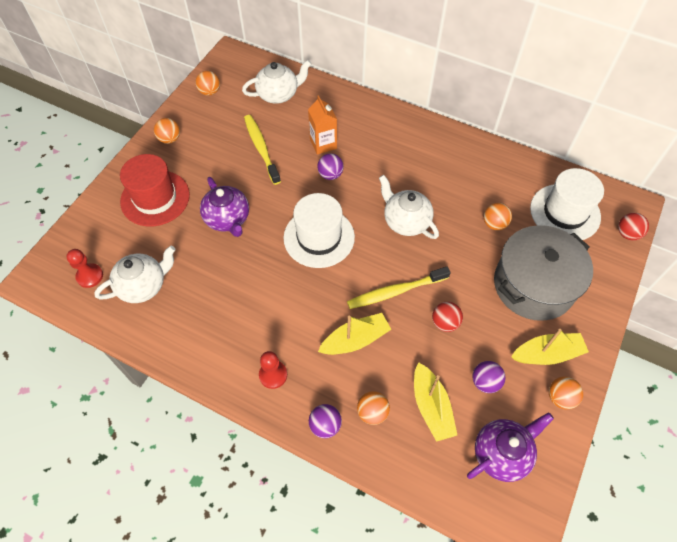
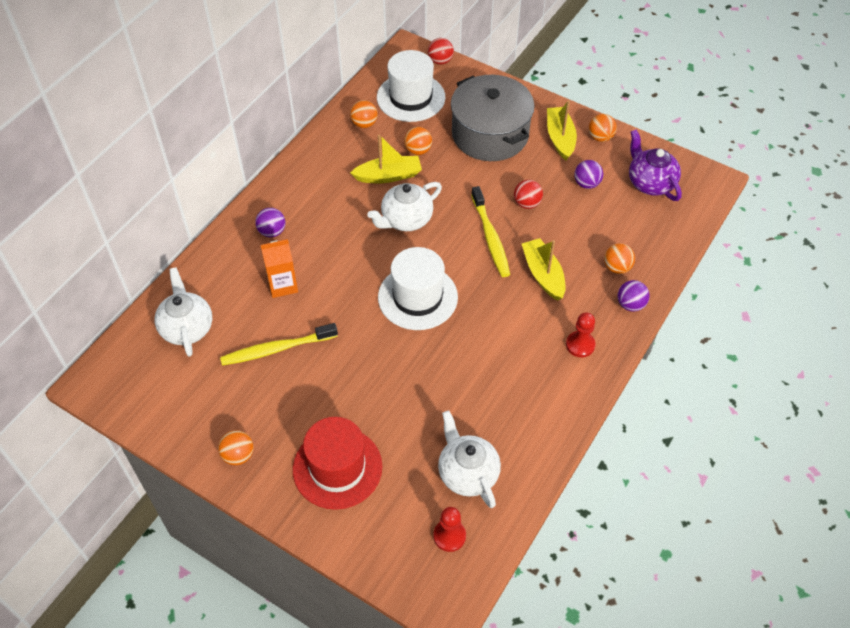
camera: 85 degrees left, 5 degrees down
orange ball [195,71,220,96] -> orange ball moved to [350,100,378,128]
purple teapot [200,177,249,237] -> none
purple ball [317,153,344,180] -> purple ball moved to [255,208,285,237]
yellow boat [414,362,457,442] -> yellow boat moved to [350,134,422,183]

